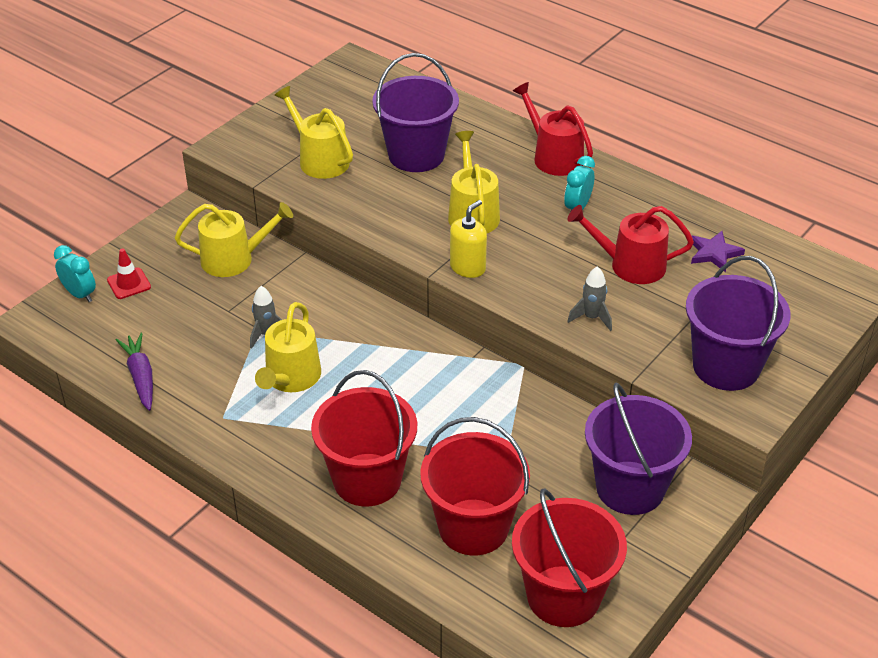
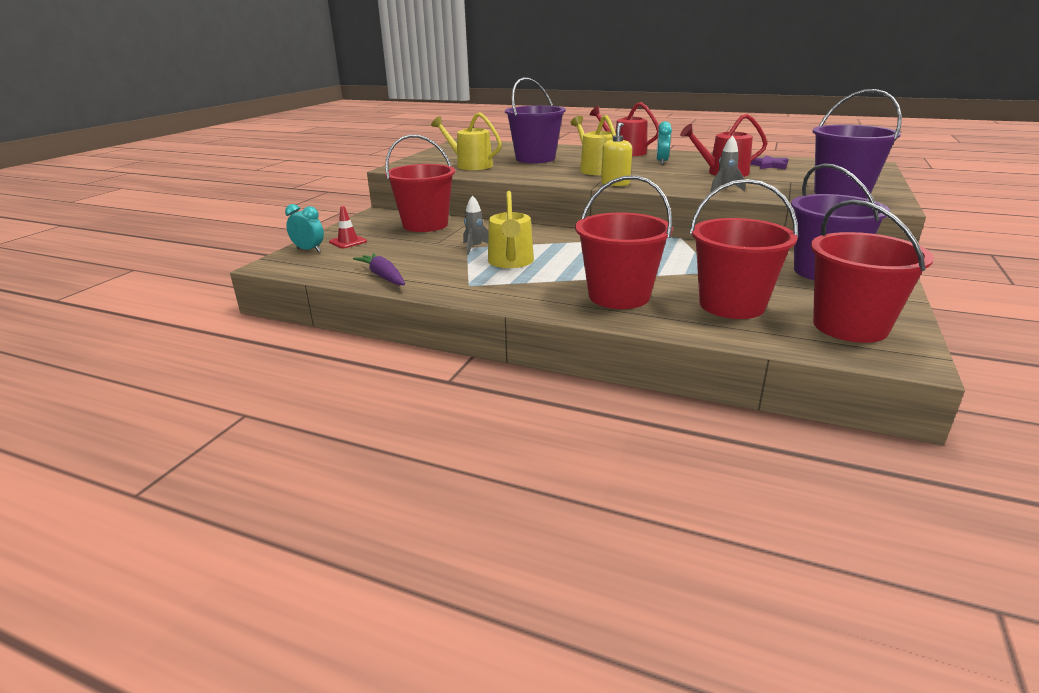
camera: 15 degrees left, 15 degrees down
yellow watering can [175,202,293,277] -> red bucket [385,135,455,232]

